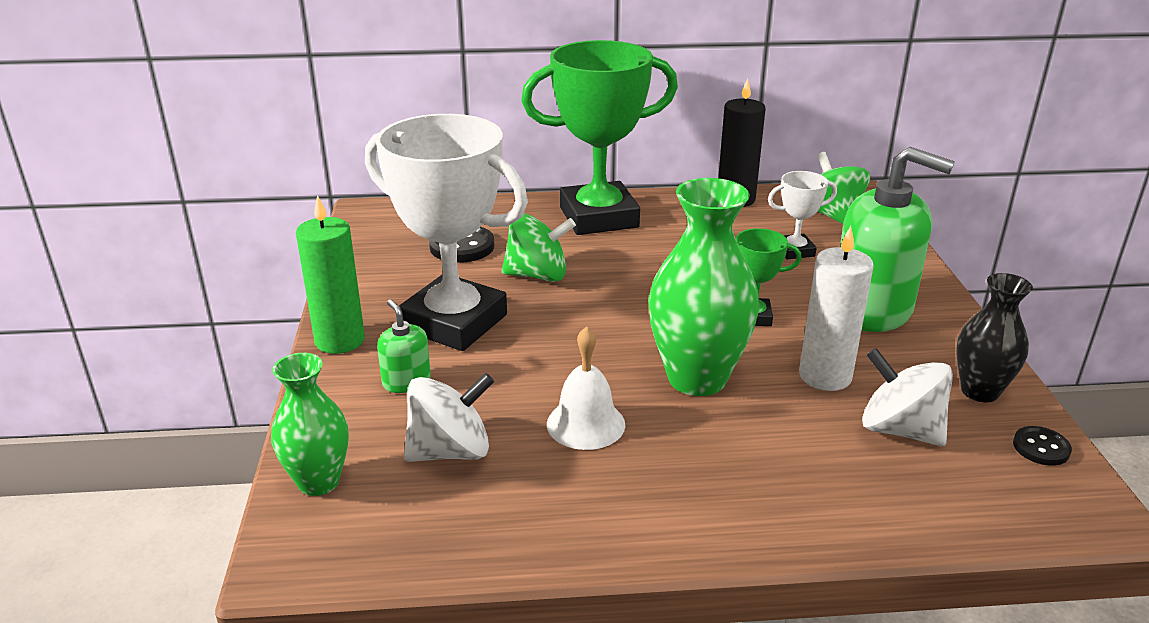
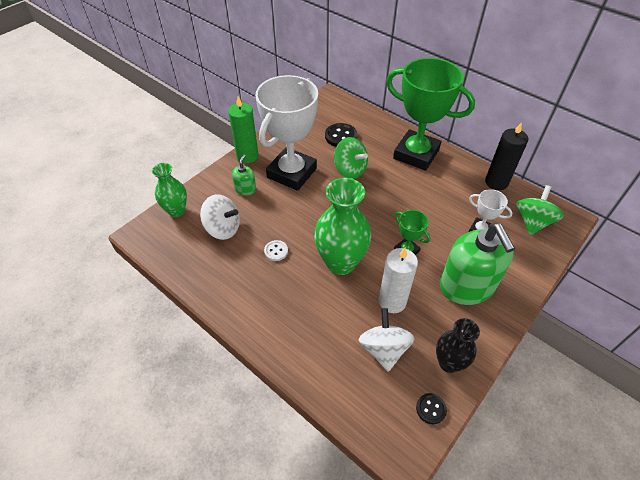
camera: 45 degrees right, 20 degrees up
white trophy [365,114,528,351] -> white trophy turned 45 degrees clockwise [256,75,318,191]
white bell [547,326,625,450] -> white button [264,240,288,261]

